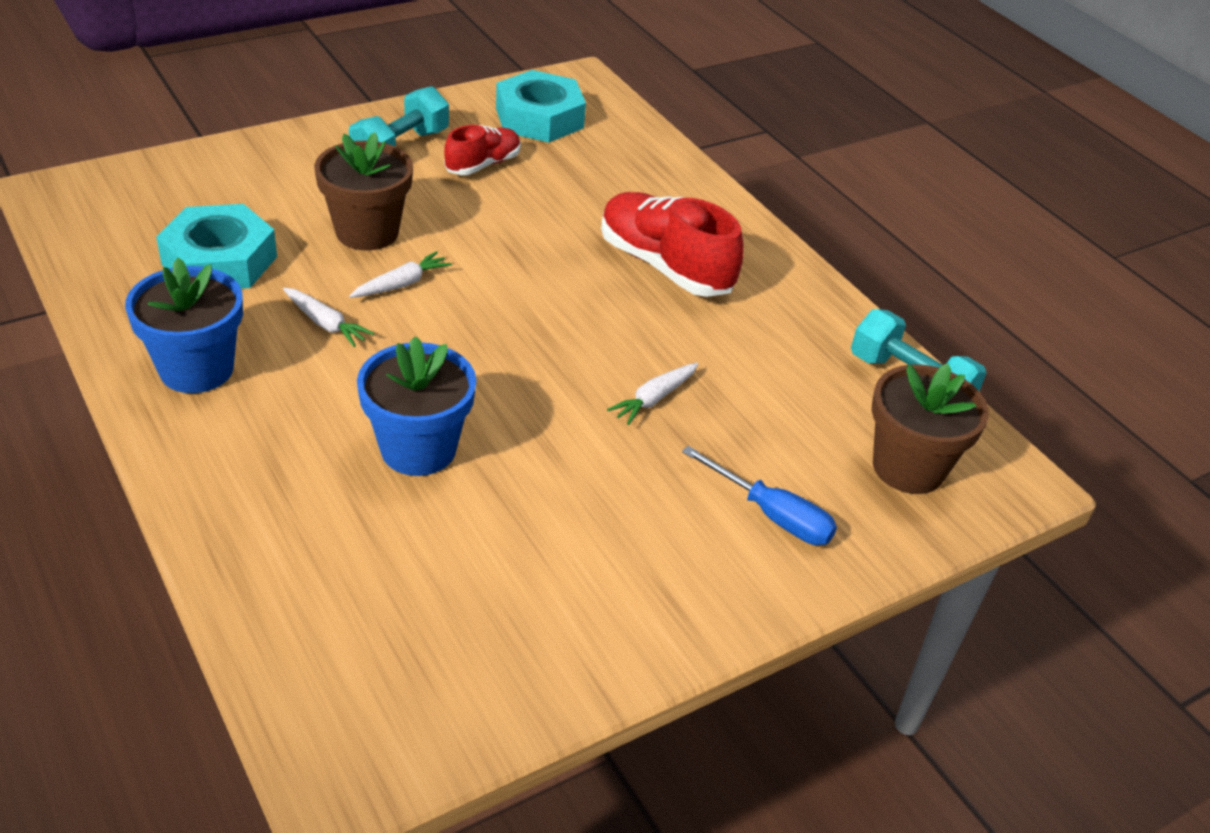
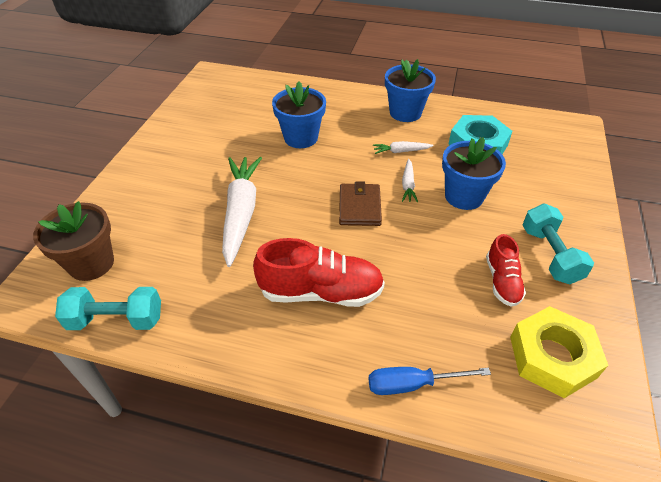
camera: 140 degrees right, 5 degrees up
brown flower pot [314,132,413,250] -> blue flower pot [442,137,506,210]
turquoise nut [496,70,586,143] -> yellow nut [510,306,608,398]
white carrot [607,362,699,425] -> white carrot [222,157,262,267], size x2.21
blue screwdriver [682,446,837,545] -> blue screwdriver moved to [368,367,491,395]
none -> brown wallet [339,181,382,226]

